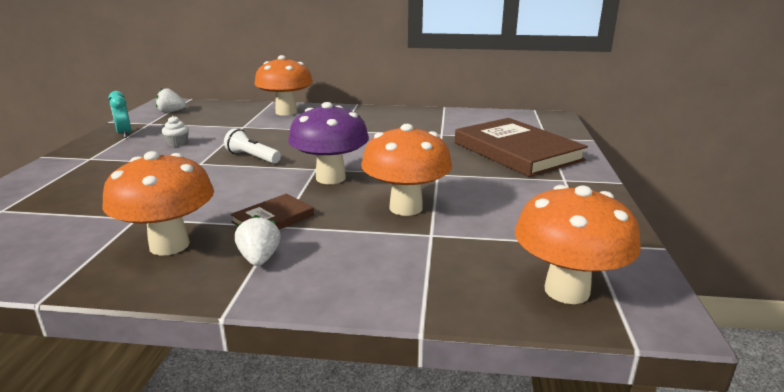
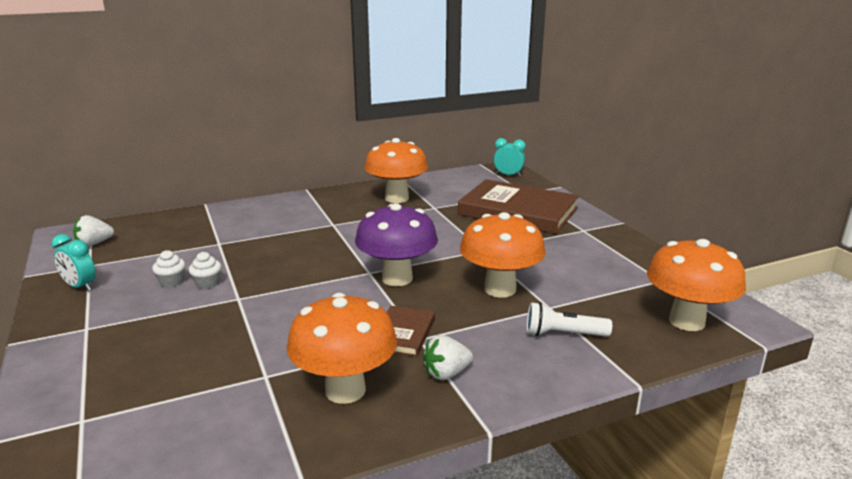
camera: 30 degrees left, 0 degrees up
white flashlight [224,128,281,164] -> white flashlight moved to [527,302,612,337]
white strawberry [235,215,280,266] -> white strawberry turned 75 degrees counterclockwise [423,335,473,380]
orange mushroom [254,55,313,116] -> orange mushroom moved to [365,138,428,203]
none -> white cupcake [189,252,222,289]
none -> turquoise clock [494,138,526,176]

